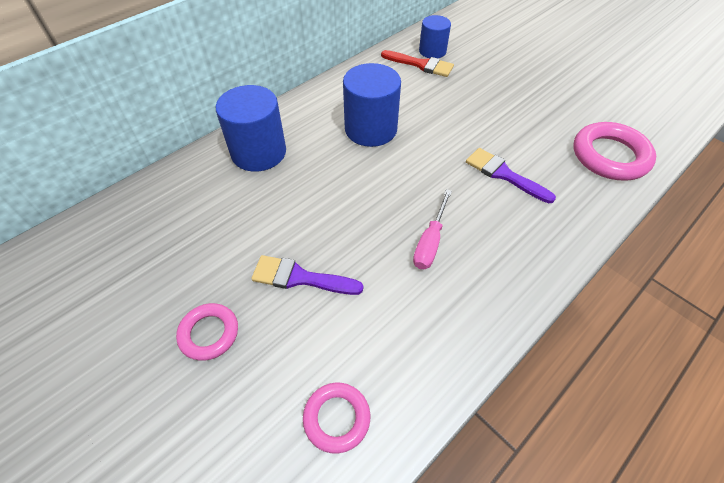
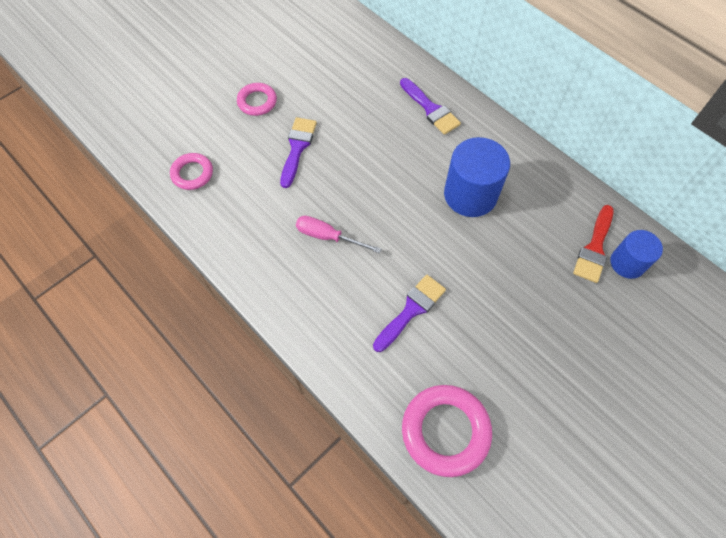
camera: 90 degrees right, 10 degrees up
blue cylinder [216,85,286,172] -> purple brush [400,78,461,135]

